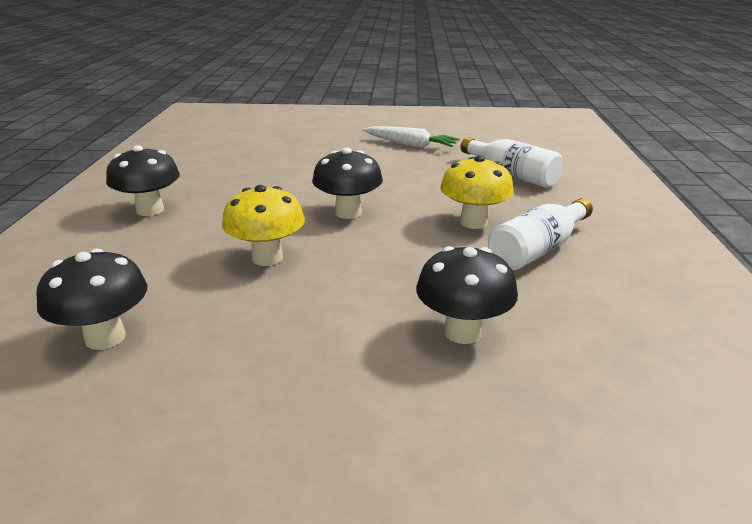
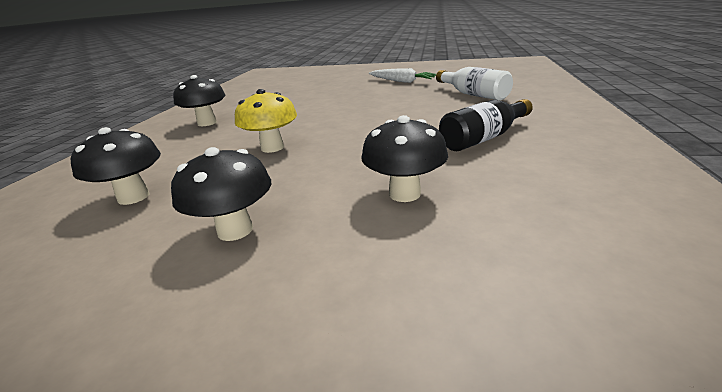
camera: 10 degrees right, 0 degrees up
black mushroom [312,148,383,219] -> black mushroom moved to [171,147,271,241]
yellow mushroom [440,155,514,229] -> none
white bottle [488,198,593,270] -> black bottle [439,99,533,151]

